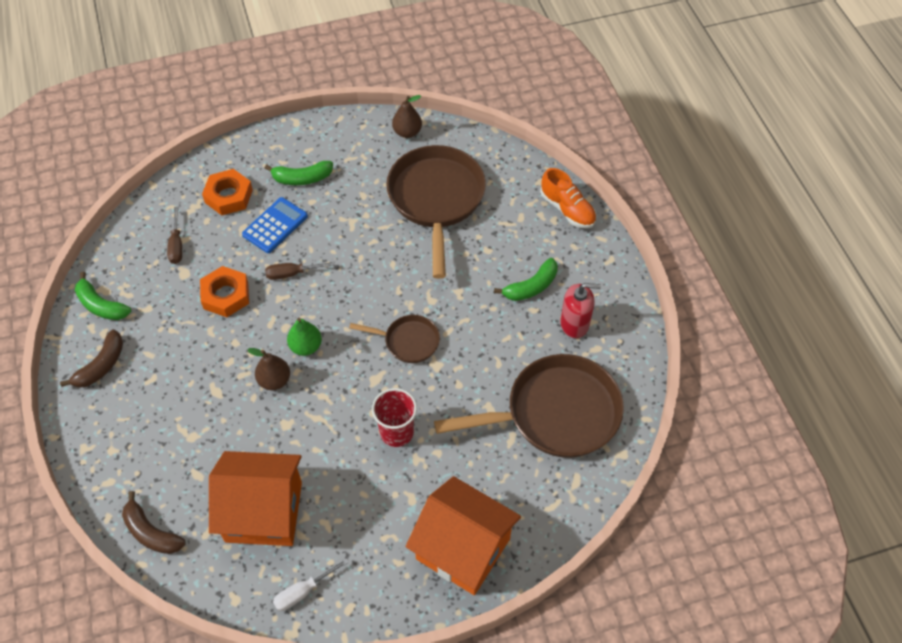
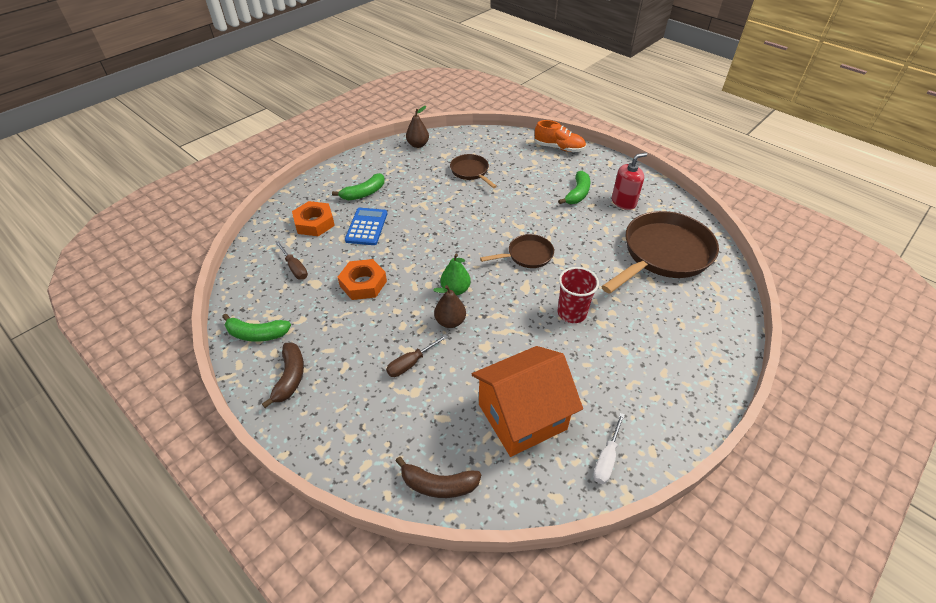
camera: 30 degrees left, 10 degrees down
brown screwdriver [265,262,336,280] -> brown screwdriver moved to [386,335,448,377]
brown pan [386,145,486,279] -> brown pan [450,154,497,188], size x0.50
orange house [406,476,521,595] -> none

